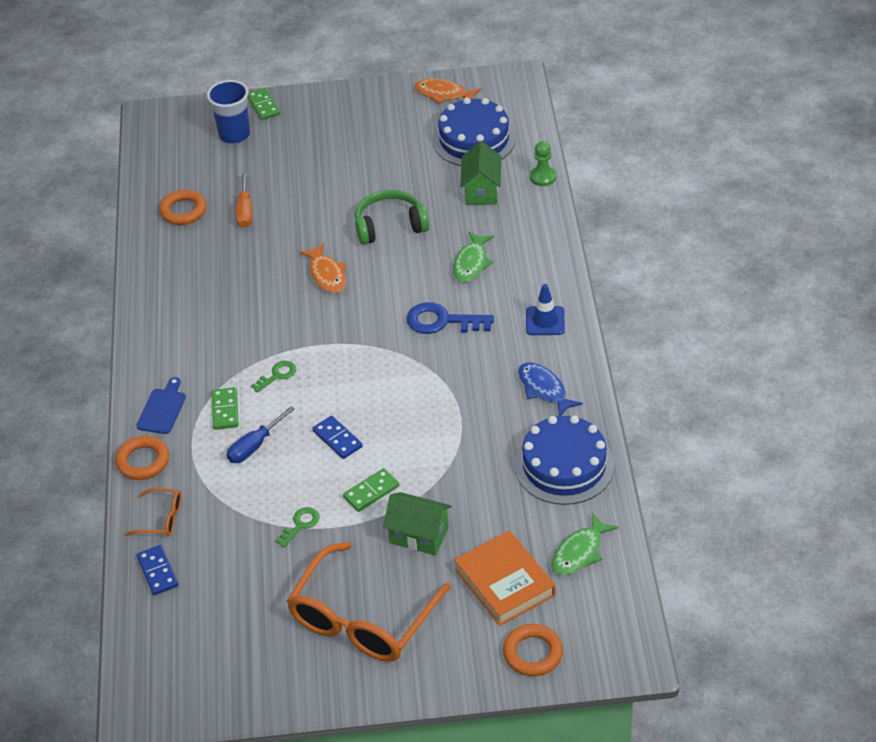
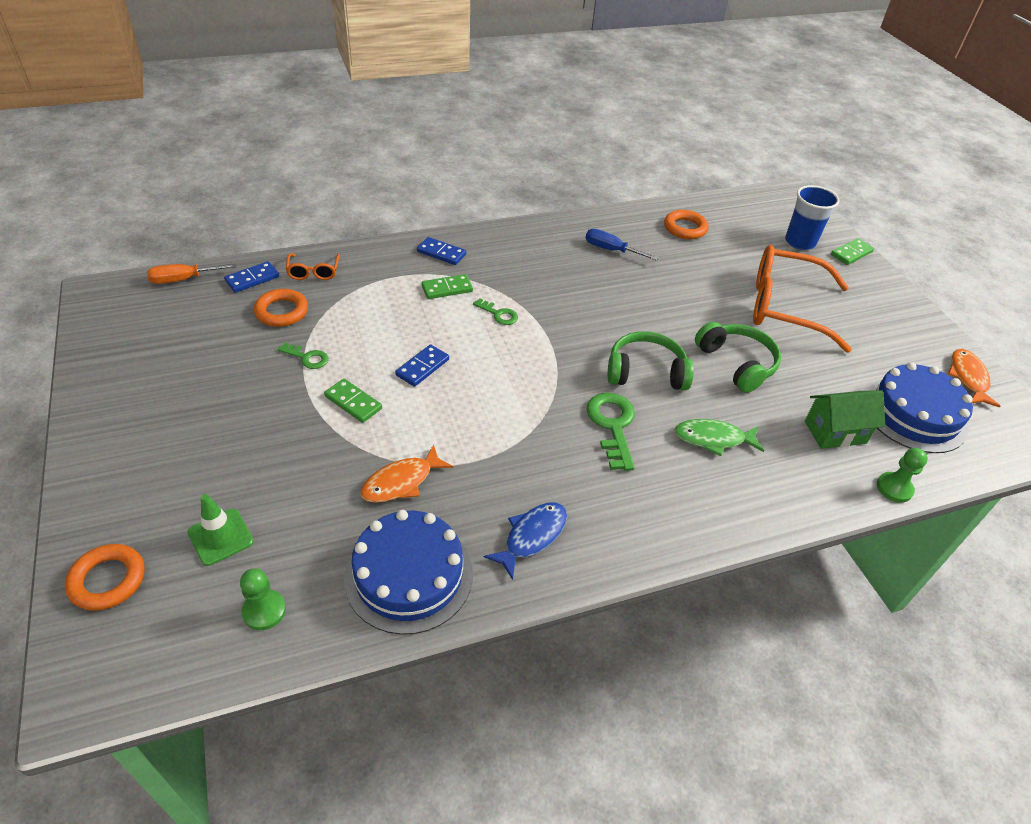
camera: 70 degrees right, 0 degrees up
orange ring [115,436,169,480] -> orange ring moved to [254,289,308,327]
blue cutting board [136,377,186,434] -> blue domino [417,237,466,265]
blue screwdriver [226,406,295,463] -> blue screwdriver moved to [586,229,658,260]
orange screwdriver [236,172,252,228] -> orange screwdriver moved to [147,263,237,284]
orange glasses [287,542,451,662] -> orange glasses moved to [753,245,852,353]
orange fish [299,243,346,293] -> orange fish moved to [360,444,453,503]
green house [383,492,452,555] -> none
blue key [406,302,494,334] -> green key [586,393,635,471]
orange book [454,530,556,626] -> green traffic cone [188,494,254,566]
blue traffic cone [526,284,565,335] -> none
green fish [551,512,619,576] -> green pawn [240,568,286,630]
none -> green headphones [608,331,694,391]

